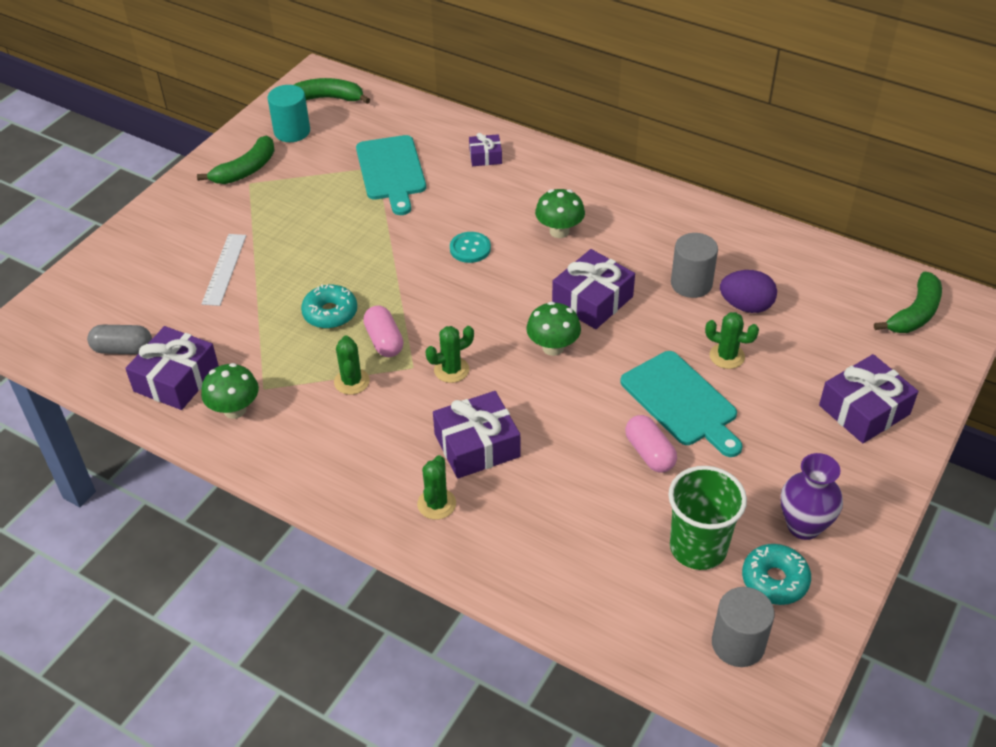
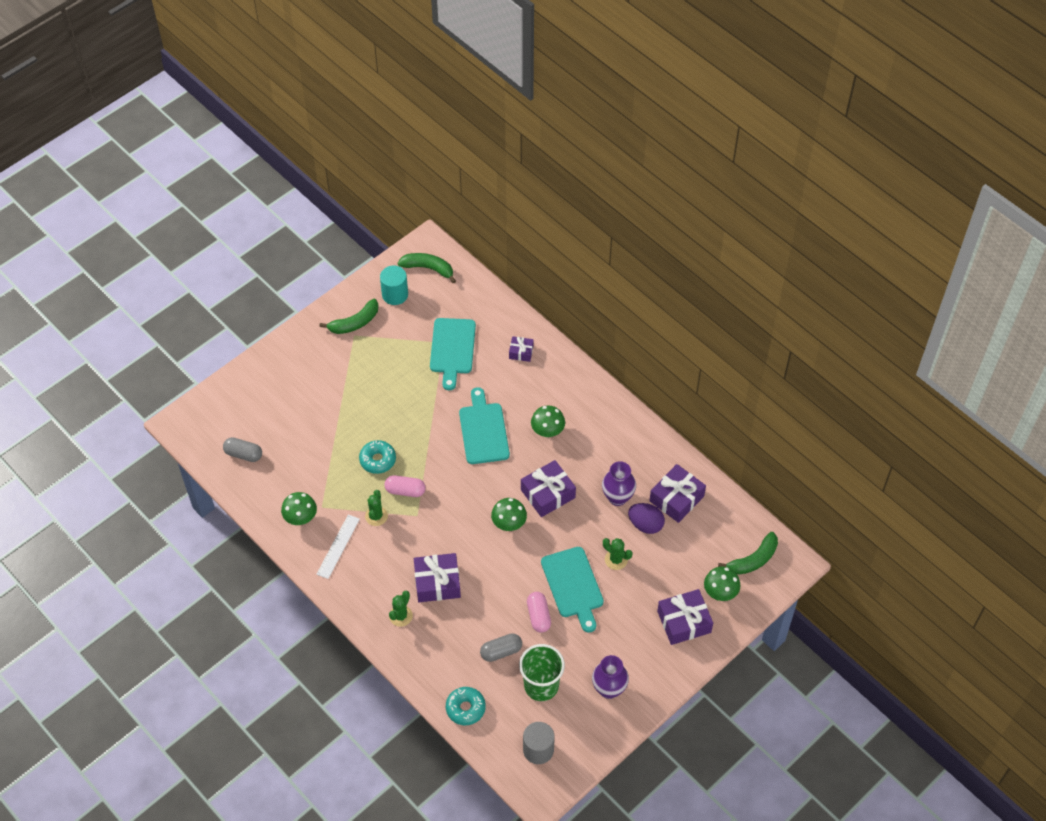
camera: 15 degrees right, 10 degrees up
purple gift [125,326,219,410] -> purple gift moved to [649,464,706,523]
white ruler [202,234,246,306] -> white ruler moved to [316,514,360,579]
pink capsule [363,305,404,357] -> pink capsule turned 75 degrees counterclockwise [384,475,426,497]
green cactus [426,326,474,383] -> none
turquoise button [450,232,491,263] -> turquoise cutting board [459,387,510,464]
grey cylinder [671,233,718,298] -> purple vase [602,461,636,506]
turquoise donut [742,544,811,605] -> turquoise donut moved to [446,687,486,725]
none -> grey capsule [480,633,522,662]
none -> green mushroom [704,567,741,601]

